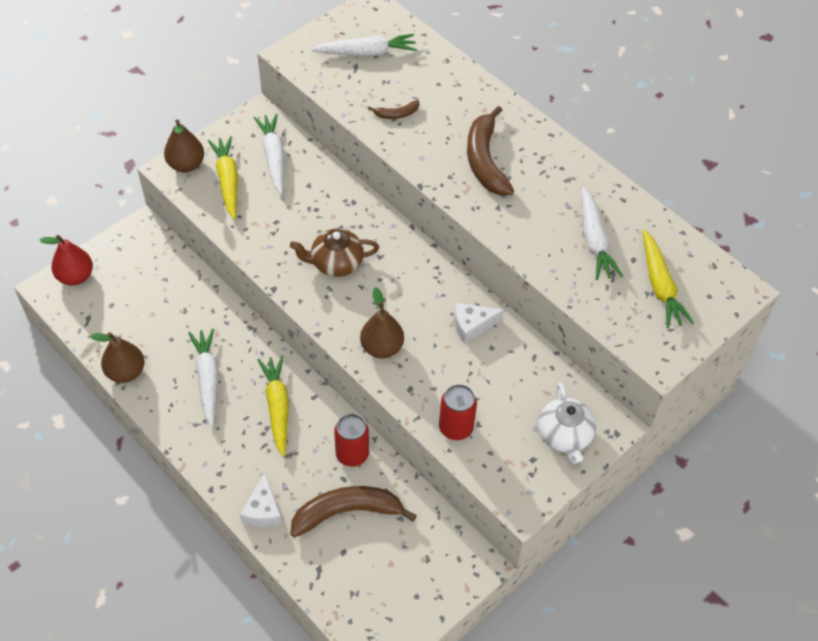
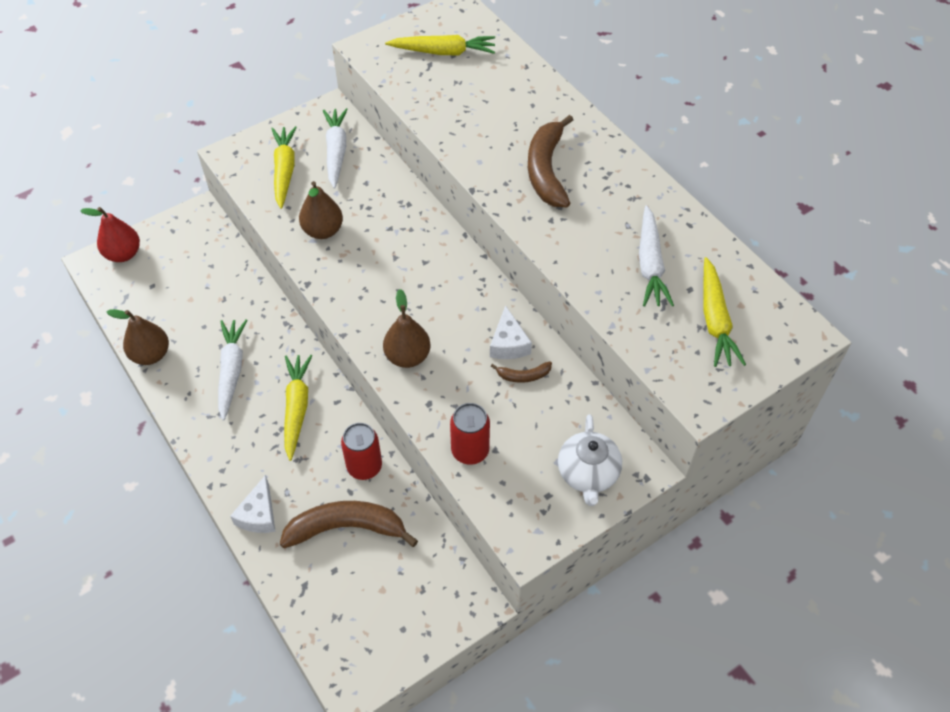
camera: 10 degrees right, 0 degrees up
brown pear [164,120,204,172] -> brown pear moved to [299,181,343,239]
brown teapot [290,229,379,277] -> none
white carrot [311,34,417,57] -> yellow carrot [385,35,495,55]
brown banana [368,100,419,119] -> brown banana moved to [490,361,552,383]
white cheese [454,303,504,344] -> white cheese turned 90 degrees counterclockwise [490,305,532,359]

